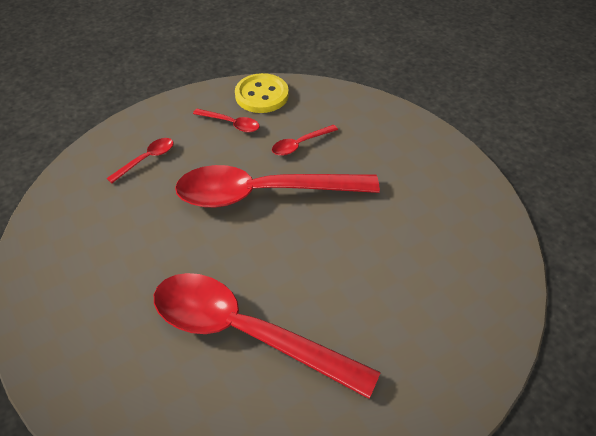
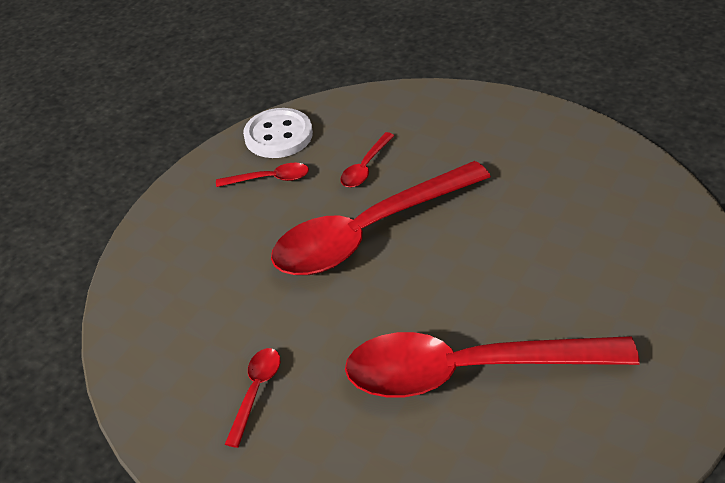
camera: 25 degrees left, 5 degrees down
red spoon [106,138,173,183] -> red spoon moved to [225,348,280,448]
yellow button [235,73,289,113] -> white button [243,108,313,158]

